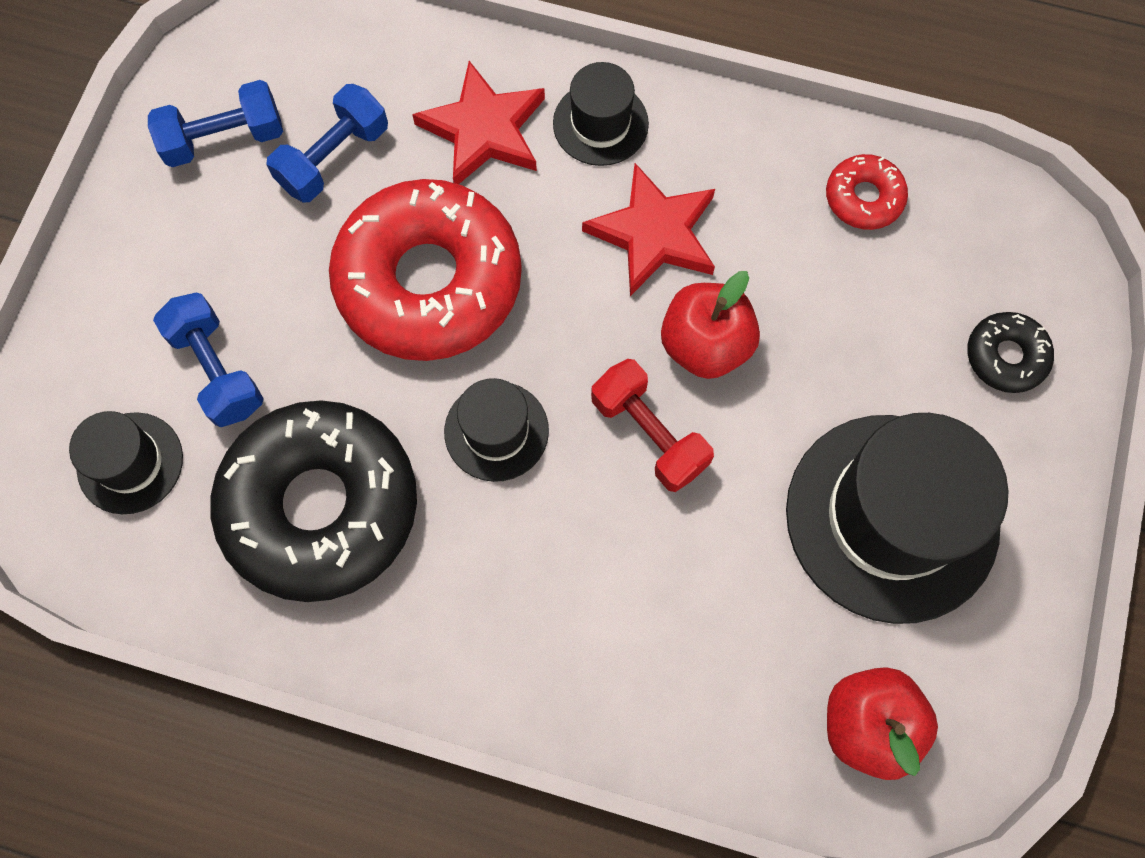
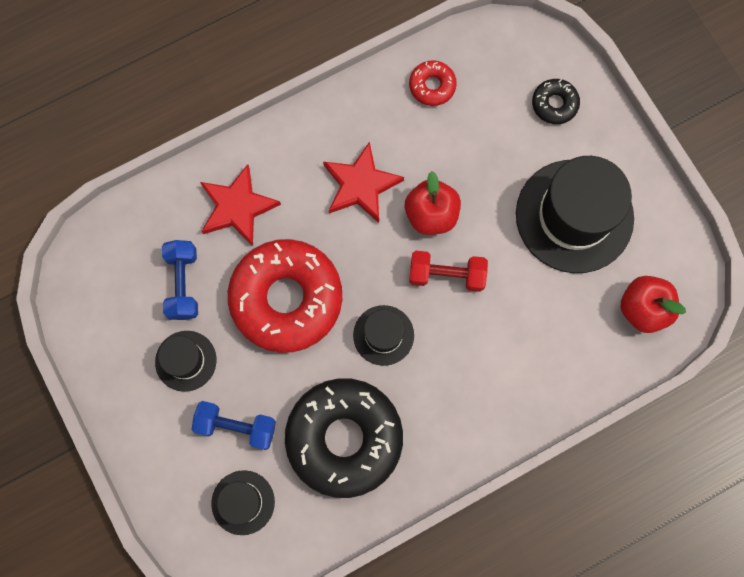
camera: 45 degrees left, 5 degrees up
blue dumbbell [148,80,283,167] -> none
black hat [553,62,649,166] -> black hat moved to [155,331,217,392]

